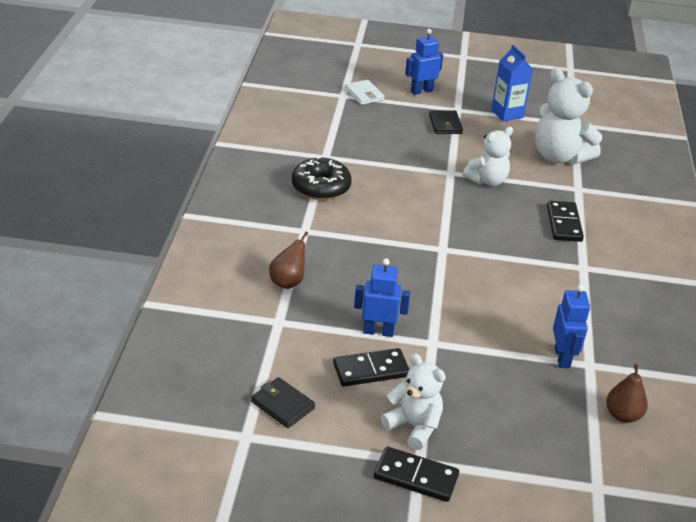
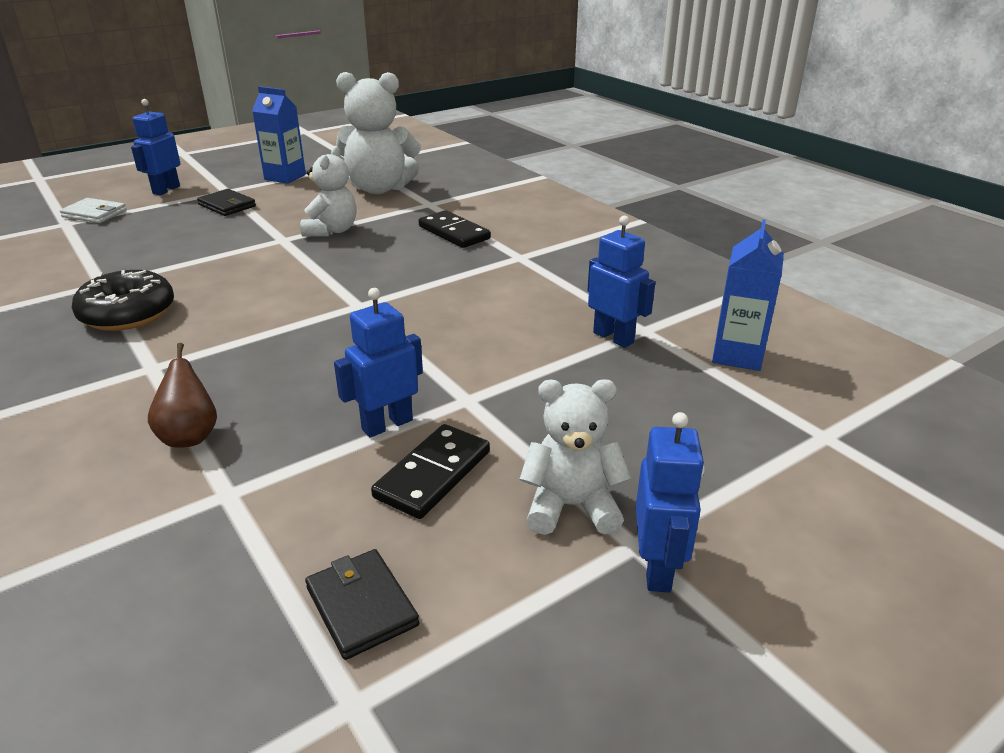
camera: 40 degrees left, 5 degrees down
black wallet [251,377,315,428] -> black wallet turned 60 degrees clockwise [305,549,419,660]
black domino [374,447,459,502] -> blue robot [636,412,705,592]
brown pear [606,364,648,423] -> blue carton [712,220,784,371]

